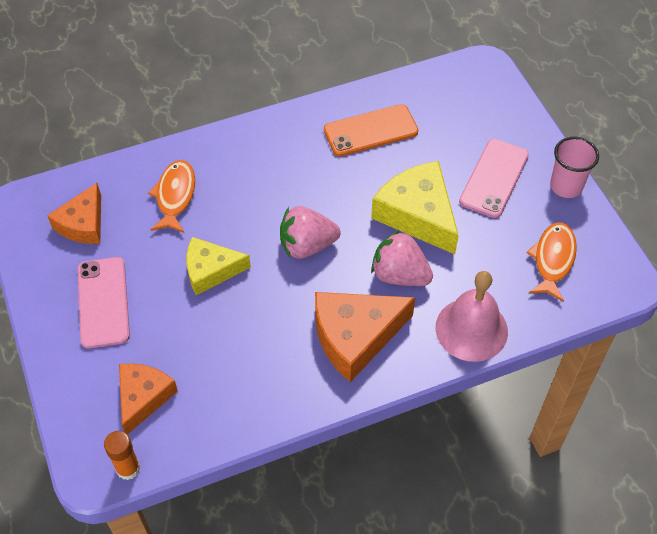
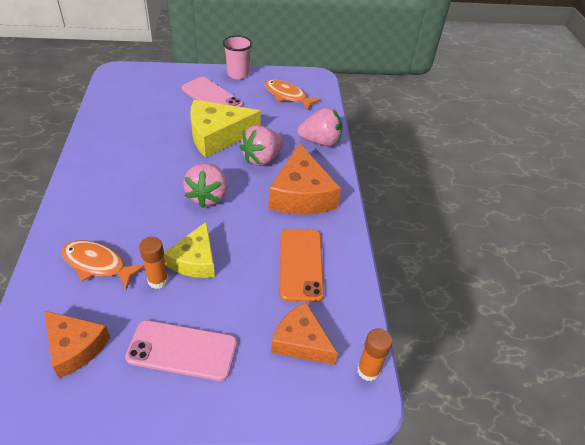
camera: 75 degrees left, 10 degrees down
orange phone [324,104,418,157] -> orange phone moved to [280,229,324,302]
pink bell [435,271,508,362] -> pink strawberry [298,108,343,146]
none -> orange glue stick [139,237,169,289]

